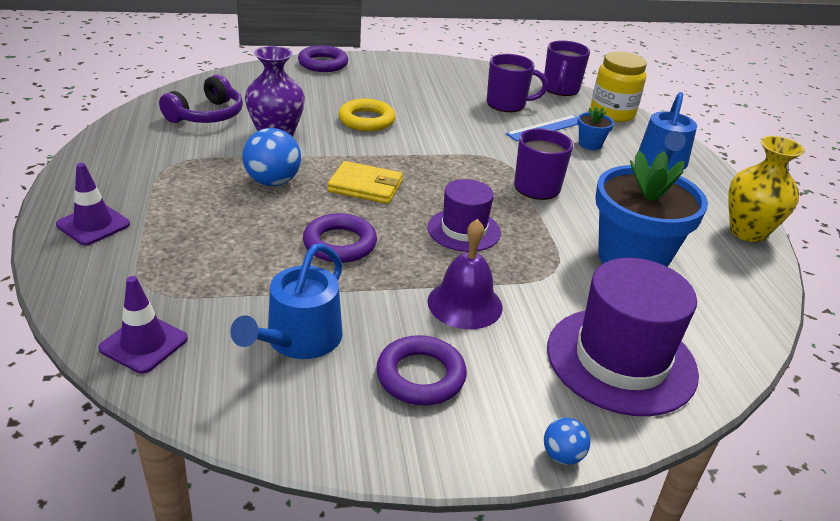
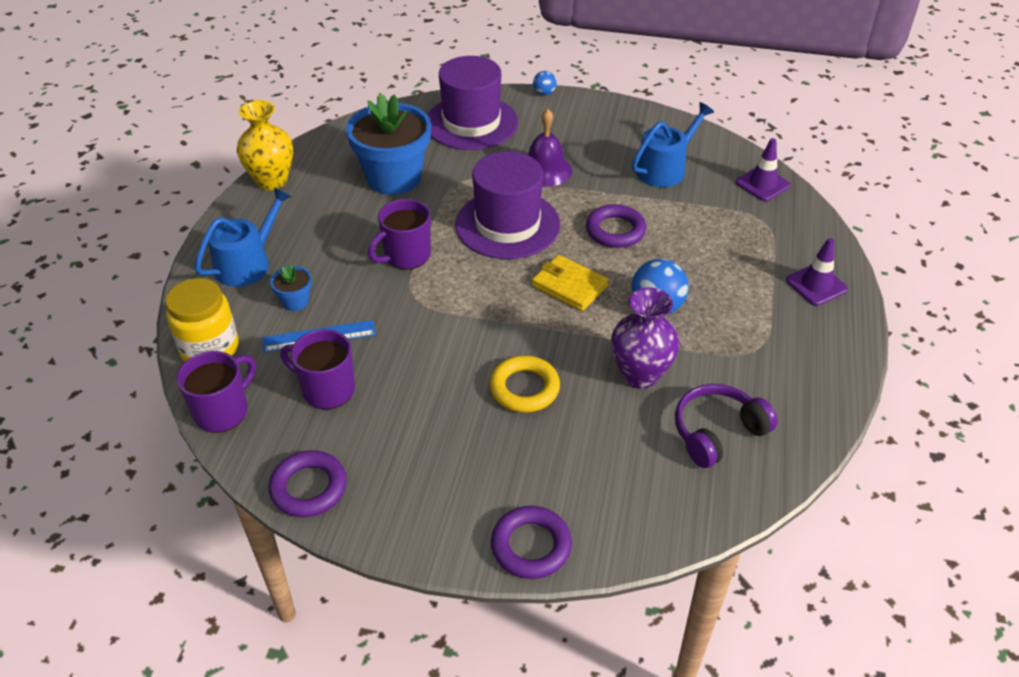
camera: 155 degrees left, 10 degrees up
purple ring [376,335,467,405] -> purple ring moved to [269,450,347,517]
purple hat [427,179,501,252] -> purple hat [455,151,560,259], size x1.67

